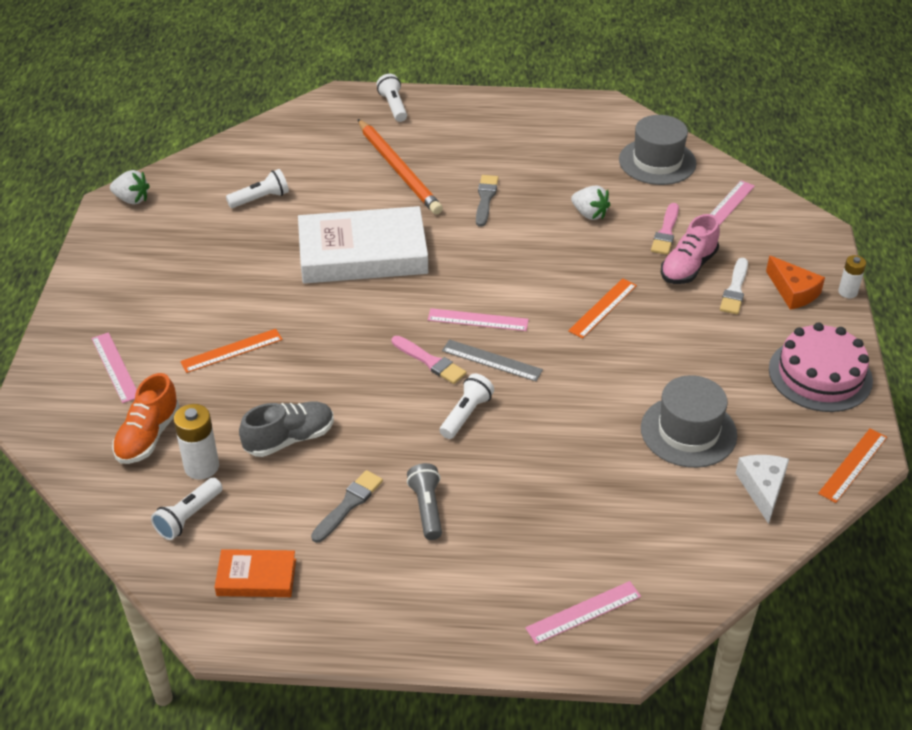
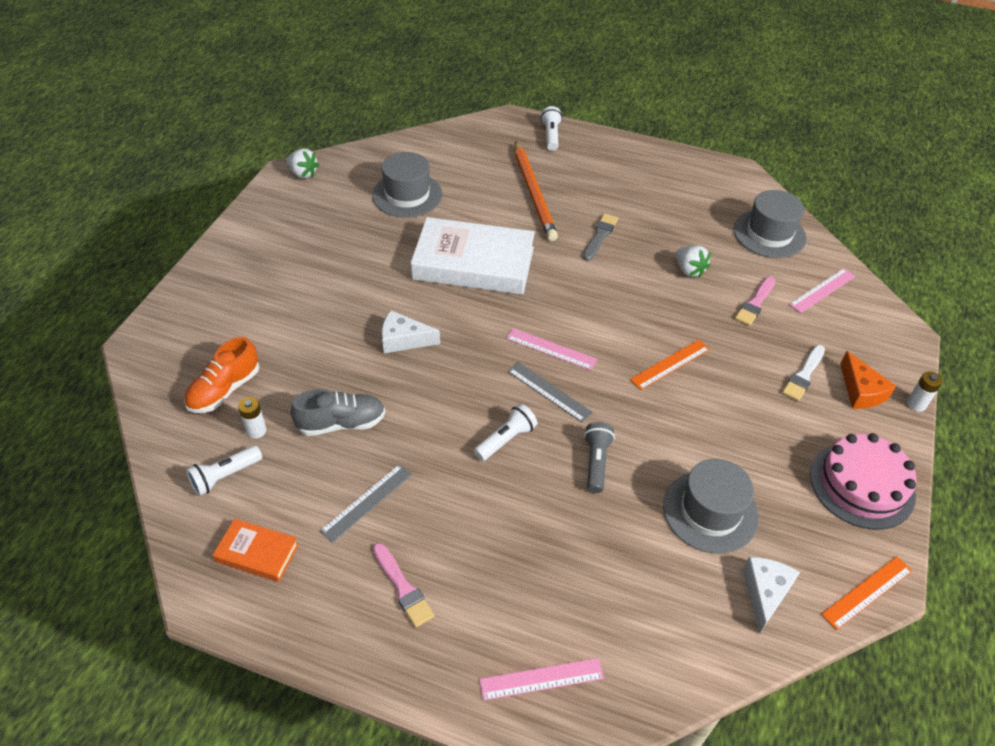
camera: 15 degrees right, 5 degrees up
pink ruler [92,332,137,403] -> none
white battery [174,404,219,480] -> white battery [238,397,267,439], size x0.63
orange ruler [180,329,283,373] -> none
white flashlight [226,169,289,208] -> grey hat [372,152,442,218]
grey brush [311,470,383,543] -> grey ruler [320,464,412,543]
pink brush [392,336,466,384] -> pink brush moved to [373,543,434,627]
grey flashlight [407,463,442,540] -> grey flashlight moved to [584,422,615,493]
pink shoe [661,214,720,284] -> none
none -> white cheese [382,310,440,353]

